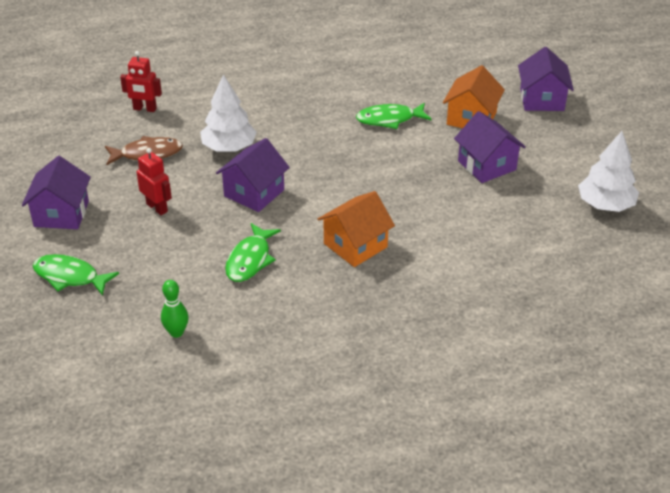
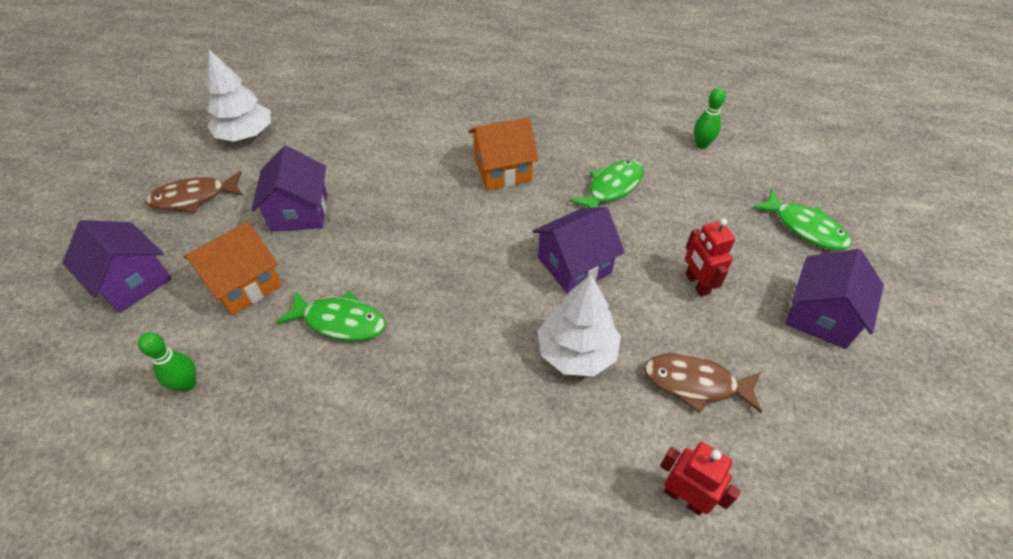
camera: 155 degrees left, 10 degrees up
purple house [518,47,574,111] -> purple house turned 75 degrees counterclockwise [62,220,172,313]
none -> green bowling pin [138,332,196,392]
none -> brown fish [146,171,243,213]

